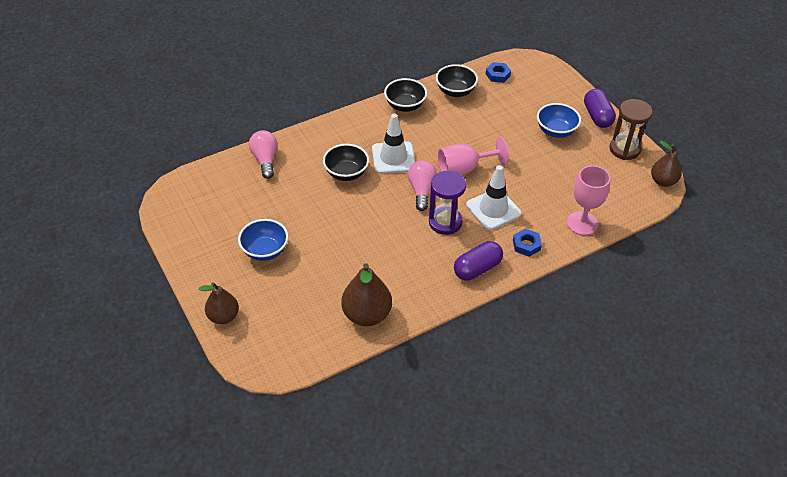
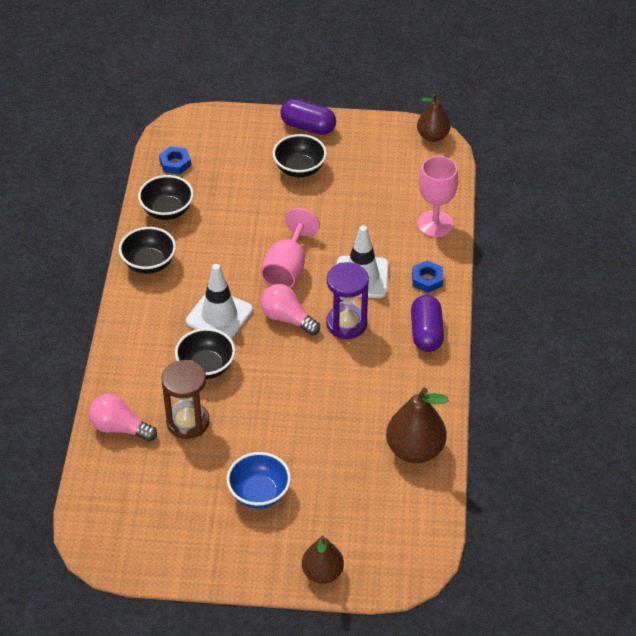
camera: 55 degrees left, 0 degrees up
blue bowl [537,103,581,138] -> black bowl [273,134,327,178]
brown hourglass [609,99,653,160] -> brown hourglass moved to [161,360,210,439]

